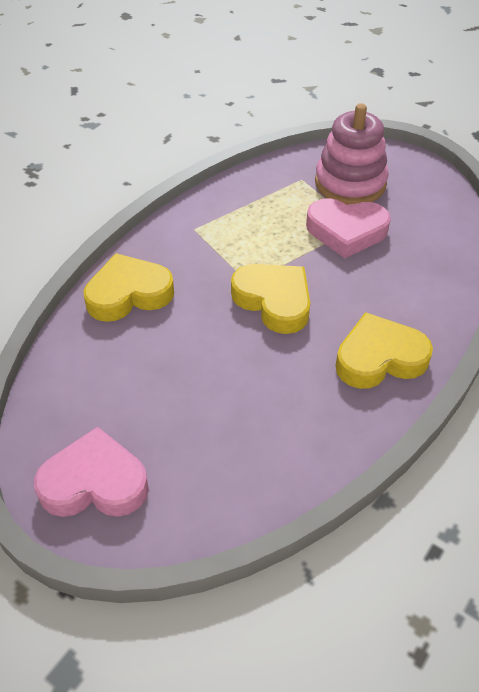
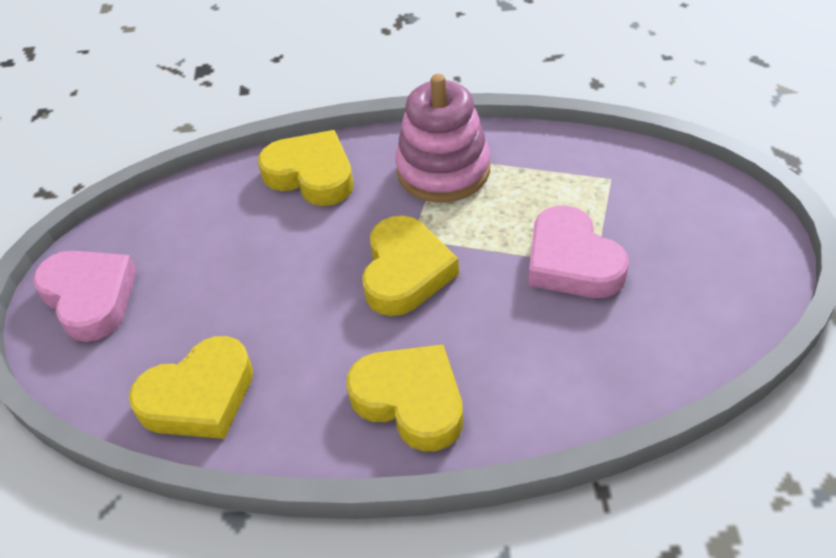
camera: 55 degrees right, 0 degrees up
pink stacking toy [315,103,389,205] -> pink stacking toy moved to [395,74,490,202]
none -> yellow heart [129,336,253,439]

